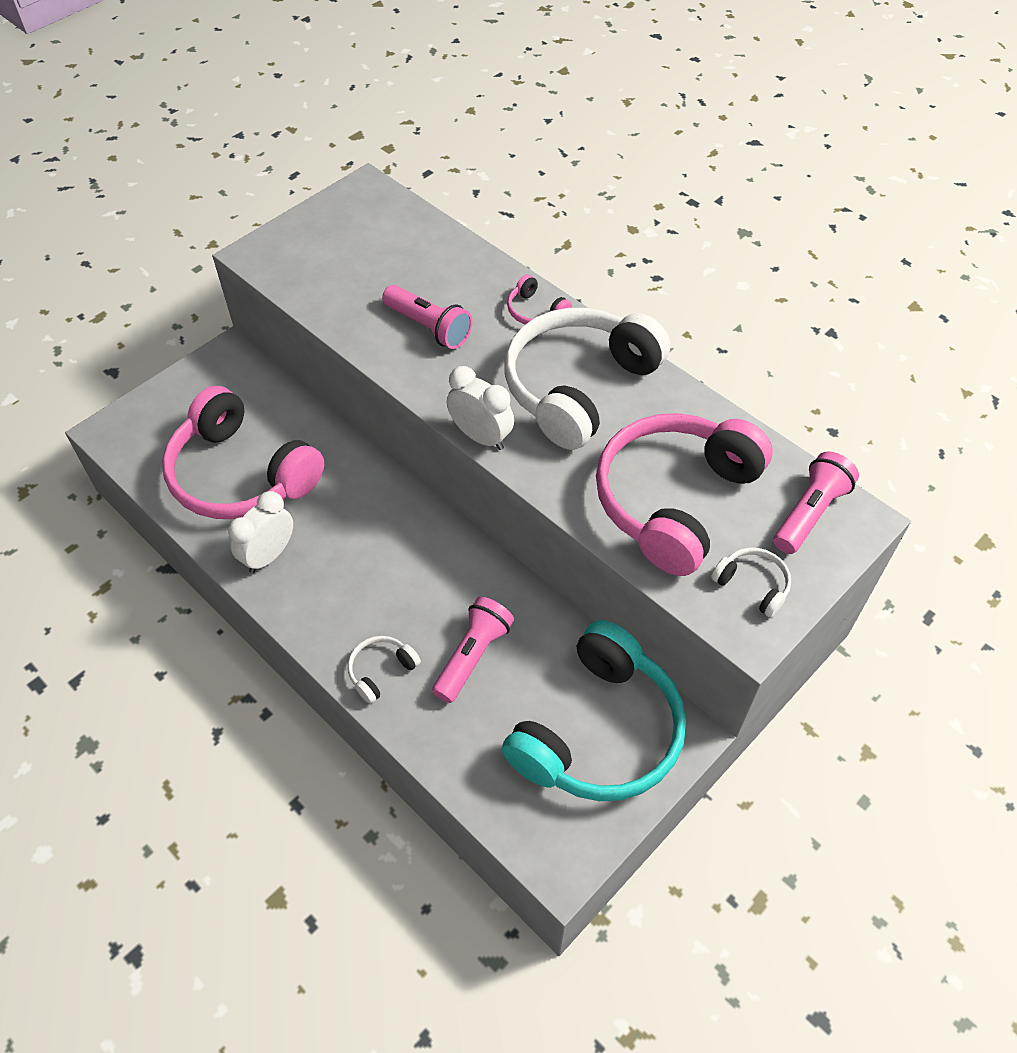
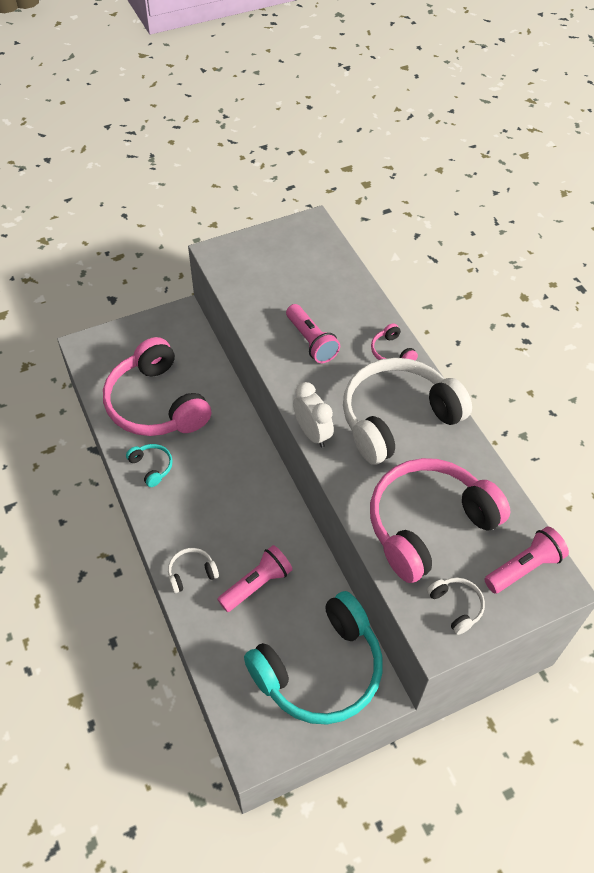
camera: 20 degrees right, 0 degrees up
white clock [228,491,293,573] -> turquoise headphones [126,444,173,487]

